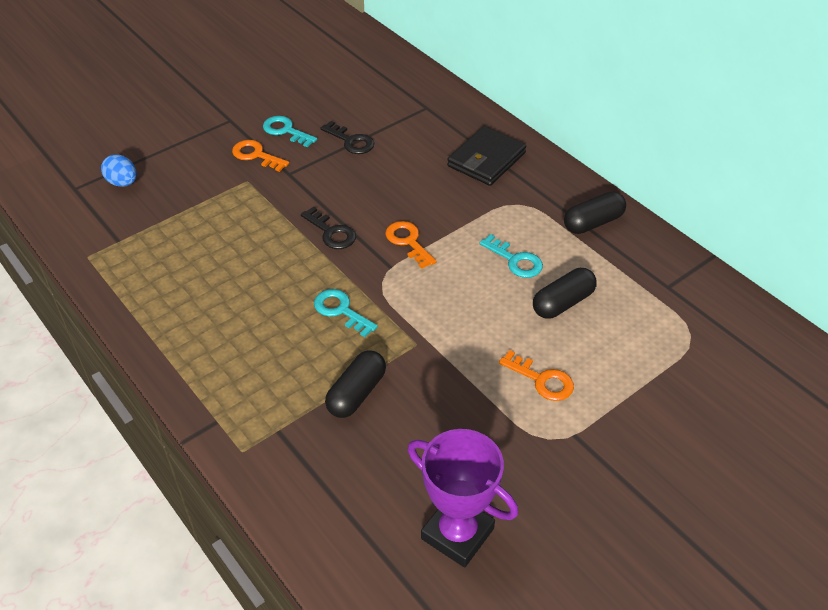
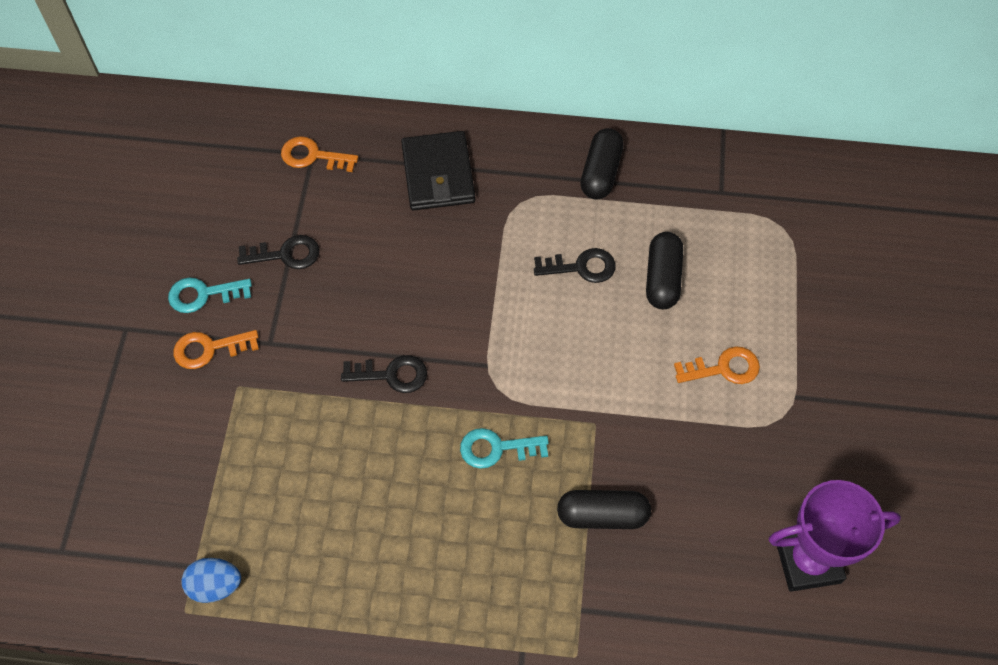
camera: 45 degrees left, 15 degrees up
blue egg [101,154,137,187] -> blue egg moved to [181,558,241,603]
black capsule [325,350,386,418] -> black capsule turned 75 degrees counterclockwise [557,490,651,529]
orange key [385,221,437,269] -> orange key moved to [281,136,358,172]
turquoise key [479,234,543,278] -> black key [534,248,616,283]

